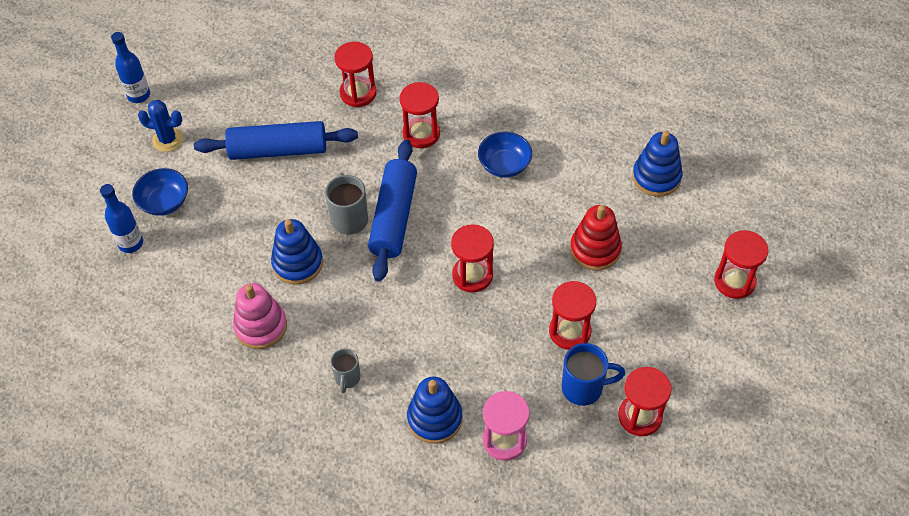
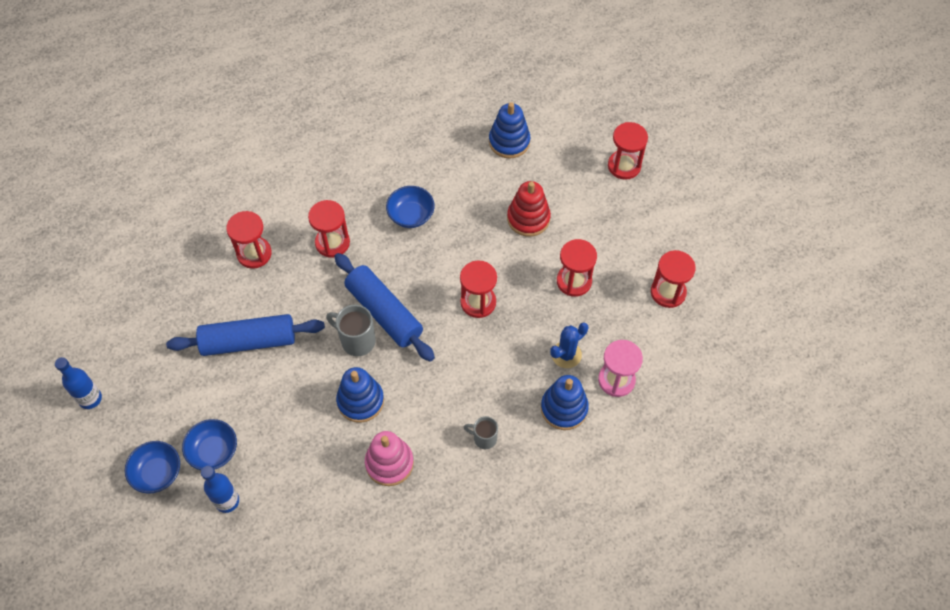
camera: 50 degrees left, 5 degrees up
blue cactus [138,100,184,152] -> blue cactus moved to [550,322,588,368]
blue rolling pin [194,121,358,160] -> blue rolling pin turned 45 degrees clockwise [166,314,325,356]
grey mug [331,349,361,394] -> grey mug turned 150 degrees clockwise [464,416,498,449]
blue mug [562,343,625,406] -> none
none -> blue bowl [125,441,180,494]

